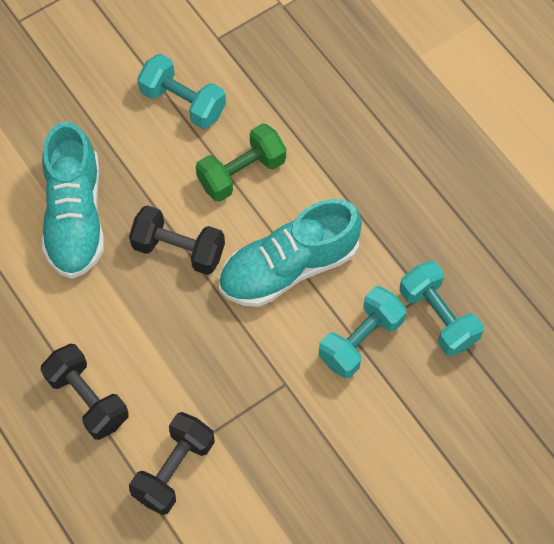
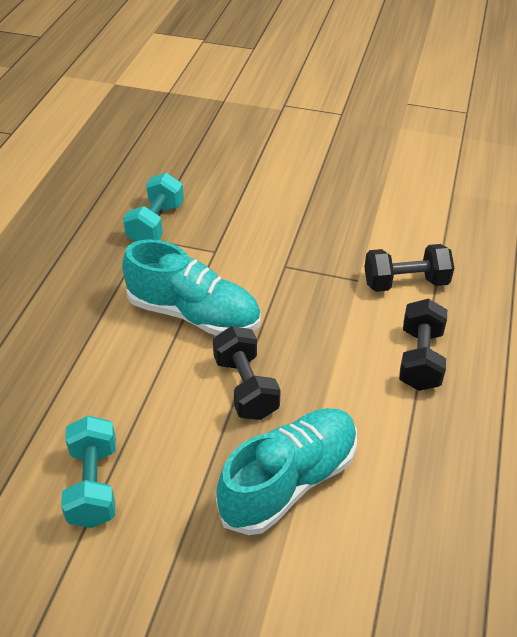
camera: 130 degrees left, 20 degrees down
green dumbbell [196,123,286,202] -> none
turquoise dumbbell [318,286,406,378] -> none

